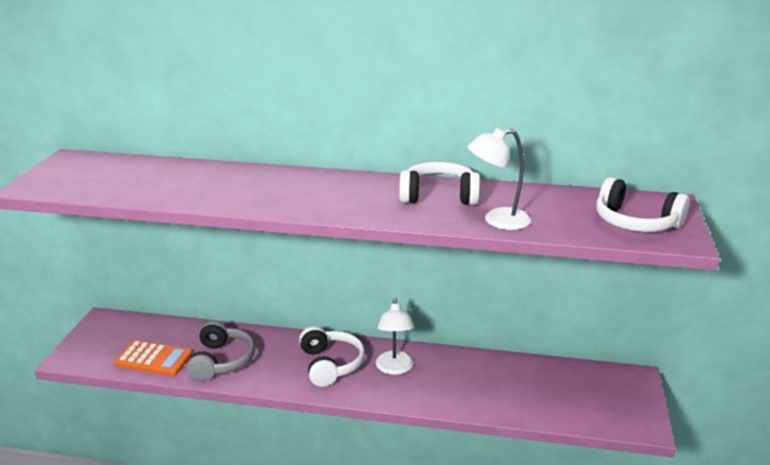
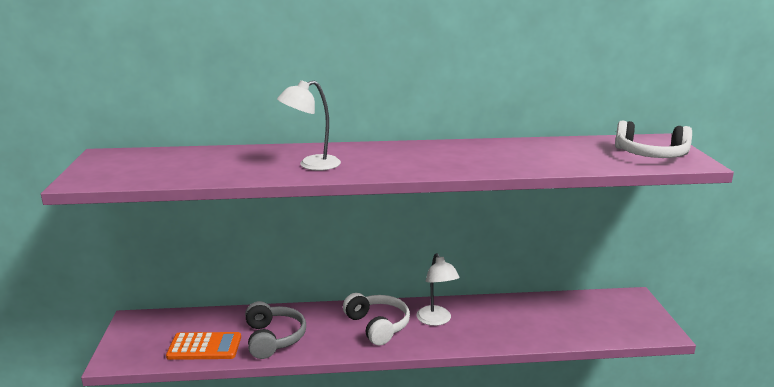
camera: 15 degrees left, 5 degrees down
white headphones [399,162,480,205] -> none
white lamp [468,128,531,230] -> white lamp moved to [277,80,341,171]

